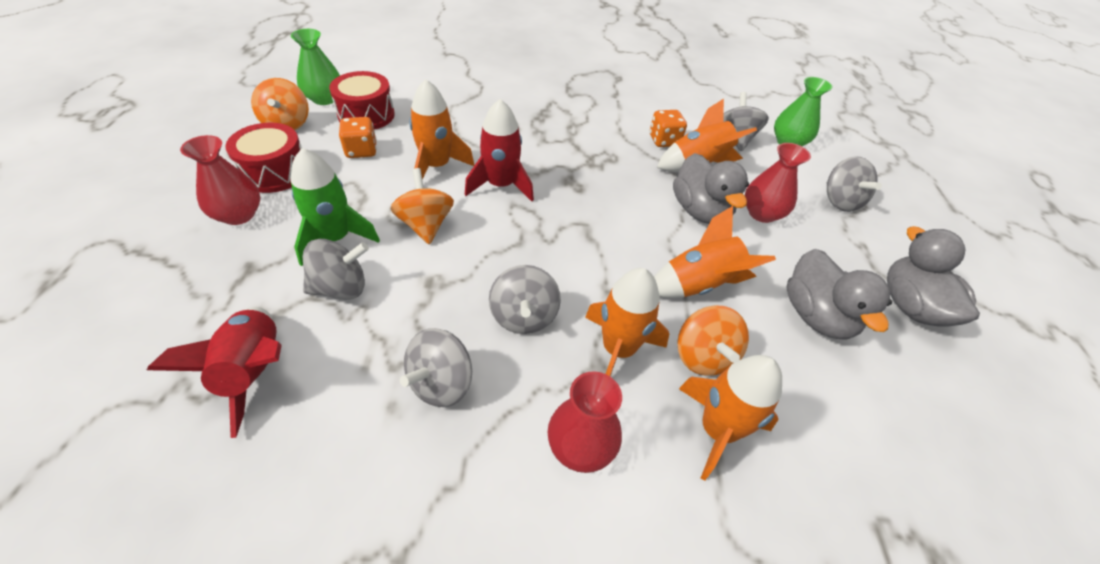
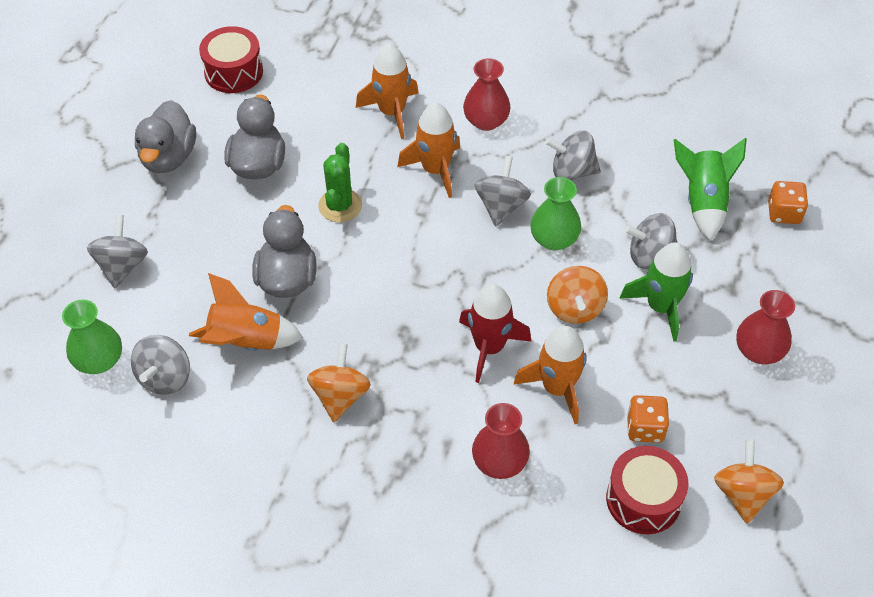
camera: 160 degrees left, 5 degrees up
red rocket [147,307,282,438] -> green rocket [674,138,747,240]
red drum [225,122,302,193] -> red drum moved to [199,26,263,93]
green vase [291,29,340,105] -> green vase moved to [530,177,581,250]
grey spinning top [400,328,472,407] -> grey spinning top turned 135 degrees counterclockwise [545,131,601,181]
orange dice [650,110,687,147] -> orange dice moved to [768,181,808,224]
orange rocket [654,206,776,298] -> green cactus [318,143,362,222]
orange spinning top [677,305,749,376] -> orange spinning top moved to [307,343,371,422]
red vase [745,143,811,223] -> red vase moved to [472,403,530,479]

